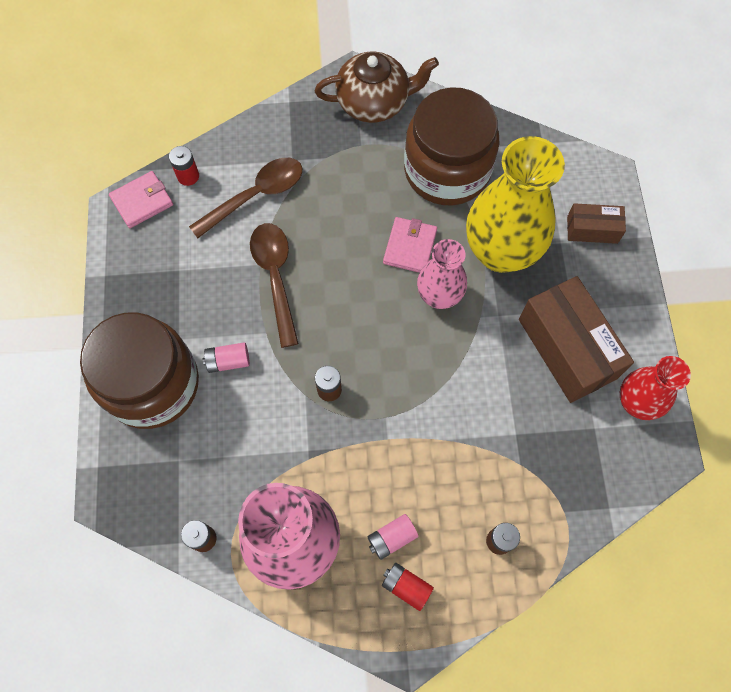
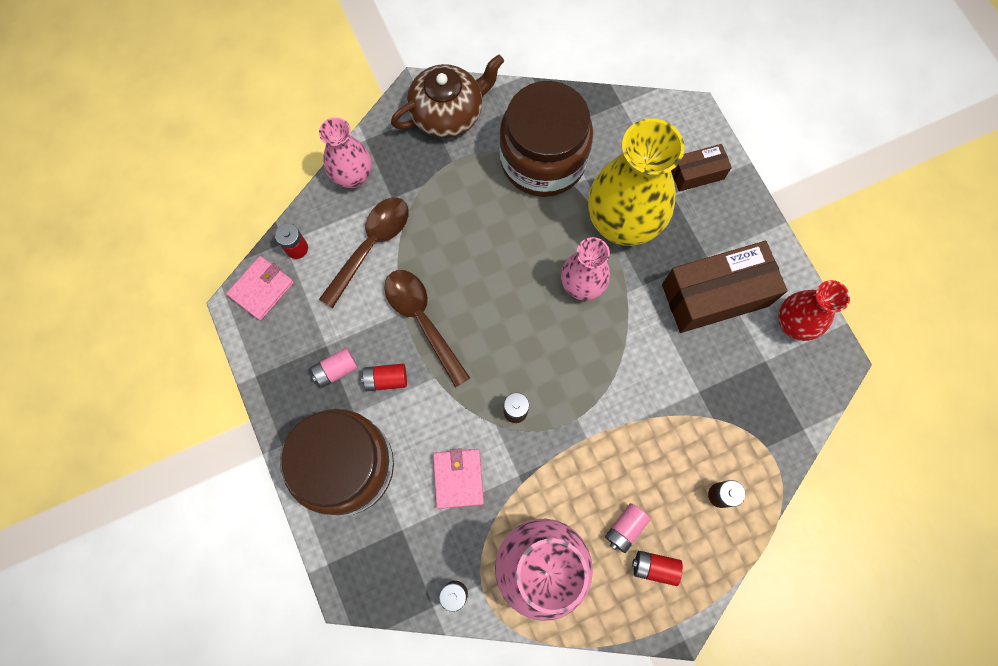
camera: 20 degrees left, 5 degrees up
pink battery [203,342,250,373] -> pink battery moved to [311,348,358,388]
pink wallet [383,217,437,273] -> pink wallet moved to [433,448,484,509]
brown box [519,276,634,403] -> brown box turned 60 degrees counterclockwise [662,241,788,333]
none -> pink vase [319,117,371,188]
none -> red battery [361,363,407,391]

